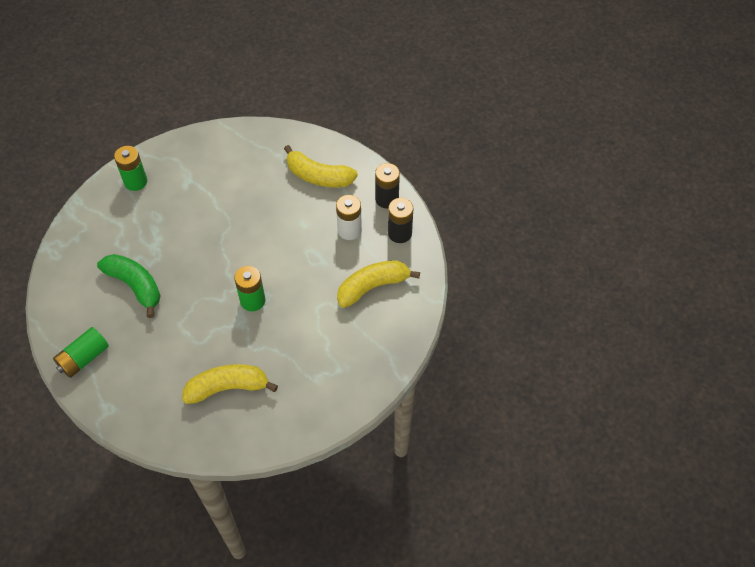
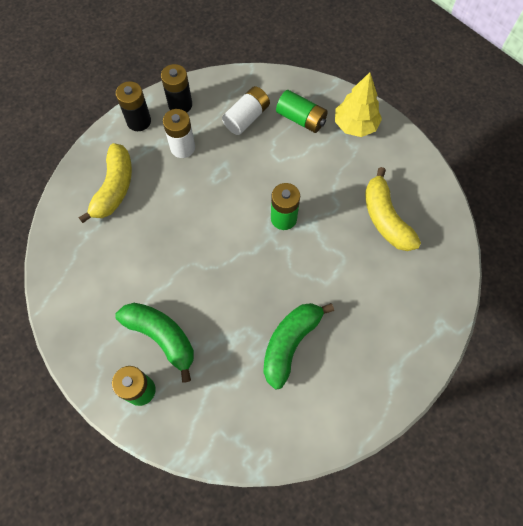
camera: 100 degrees left, 10 degrees up
green battery [53,327,109,378] -> green battery moved to [276,90,328,133]
yellow banana [337,260,420,308] -> white battery [222,86,270,135]
none -> green banana [115,303,194,383]
none -> yellow tree [335,72,382,137]

